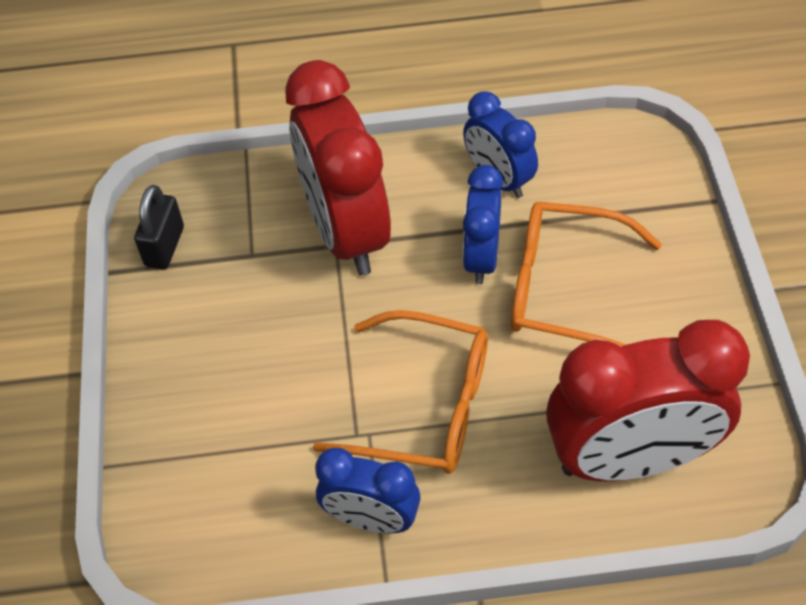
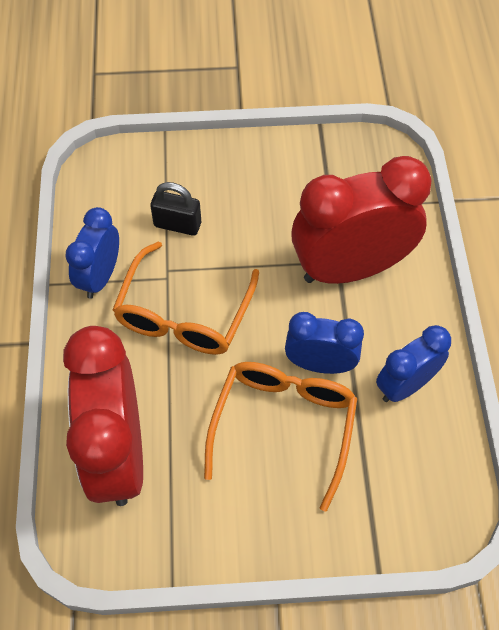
camera: 90 degrees right, 5 degrees up
black padlock [134,185,184,269] -> black padlock moved to [150,182,201,236]

